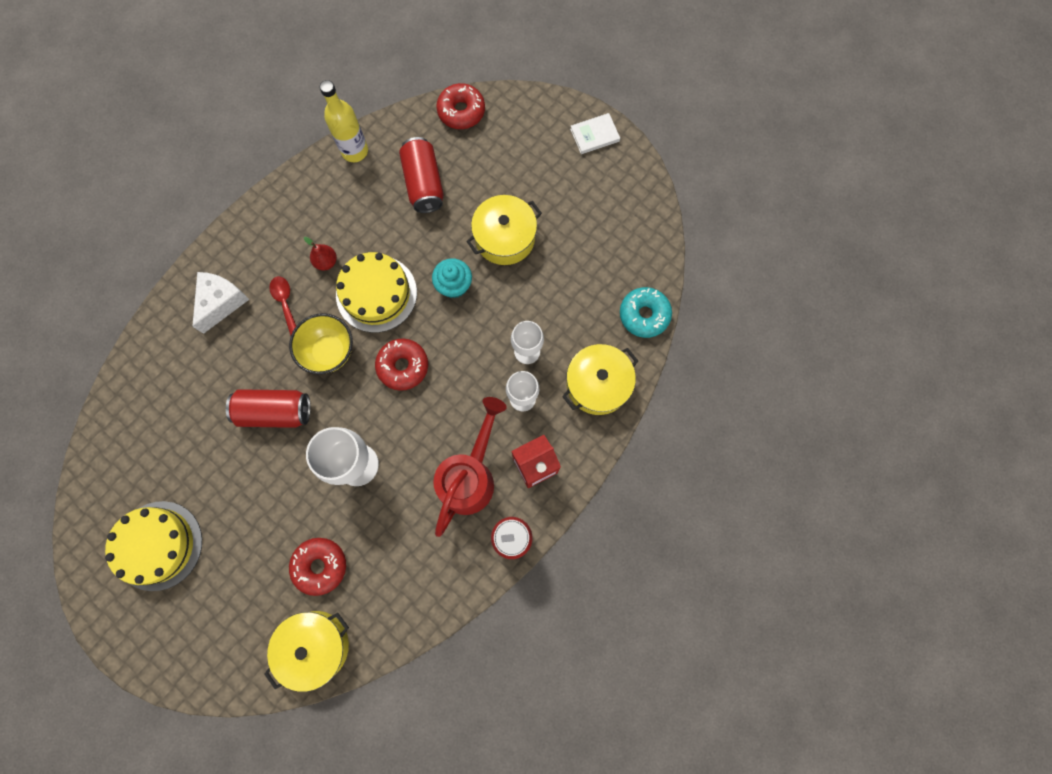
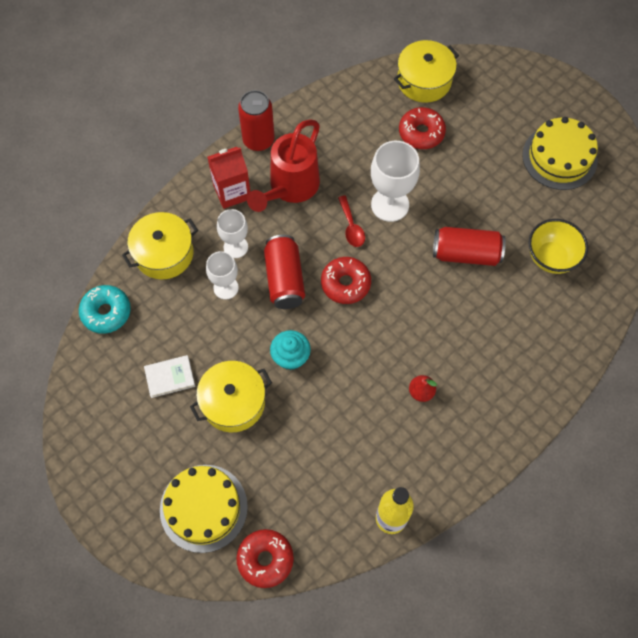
camera: 175 degrees left, 10 degrees down
white cheese [192,272,250,334] -> none
red spoon [269,276,296,336] -> red spoon moved to [338,195,365,247]
yellow bowl [289,313,353,374] -> yellow bowl moved to [528,219,588,274]
yellow cake [336,252,417,333] -> yellow cake moved to [160,465,248,553]
red can [399,137,444,213] -> red can moved to [264,235,305,309]
white book [570,113,620,154] -> white book moved to [144,355,195,398]

